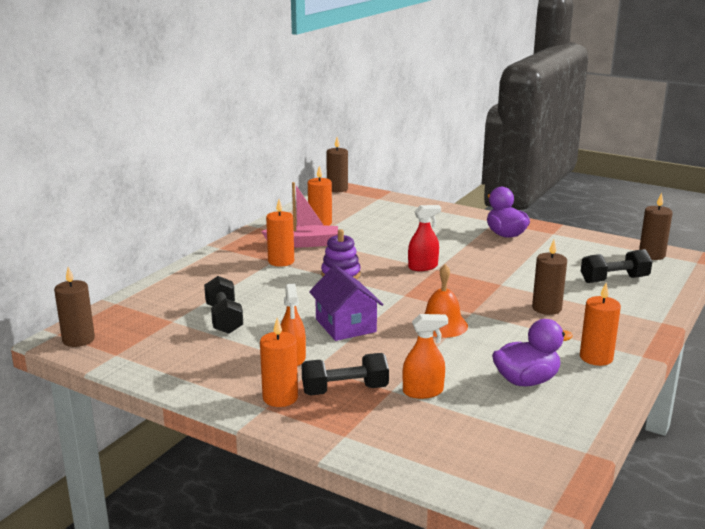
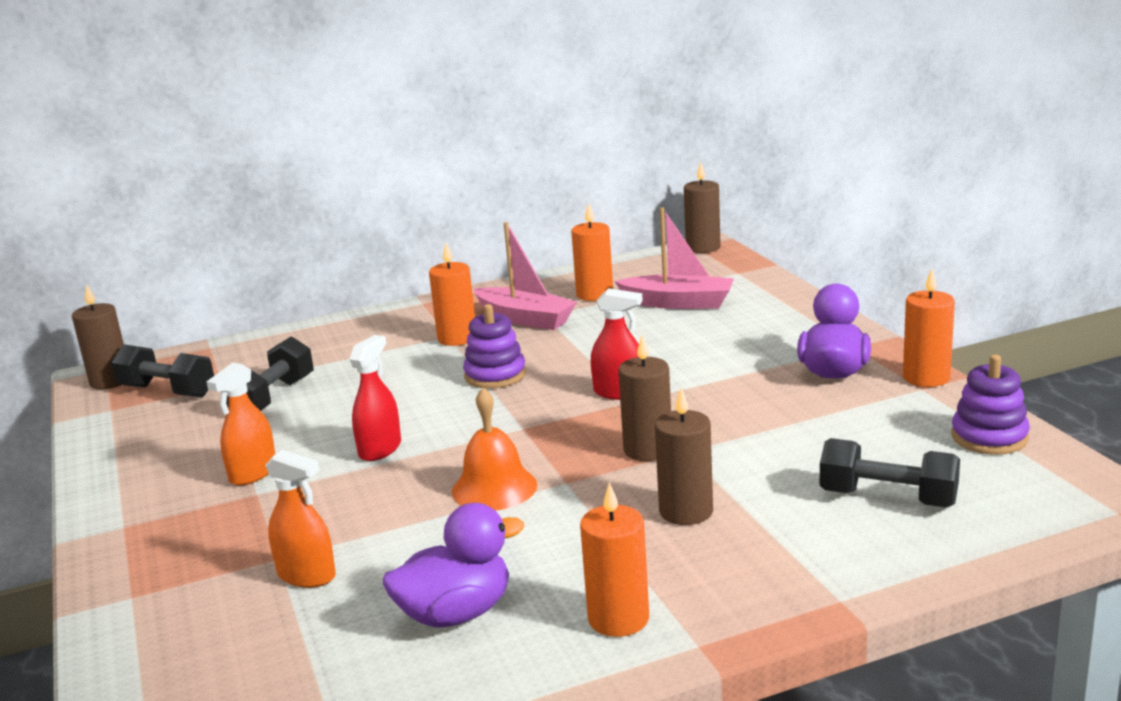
camera: 40 degrees right, 0 degrees up
orange candle [260,318,298,407] -> orange candle moved to [903,269,955,387]
black dumbbell [301,353,389,395] -> black dumbbell moved to [111,344,214,397]
purple house [309,265,383,341] -> red spray bottle [349,335,401,461]
purple duck [492,319,573,386] -> purple duck turned 45 degrees counterclockwise [383,503,524,627]
brown candle [639,193,673,260] -> brown candle moved to [618,335,671,461]
none -> pink boat [615,208,734,309]
none -> purple stacking toy [952,355,1030,455]

